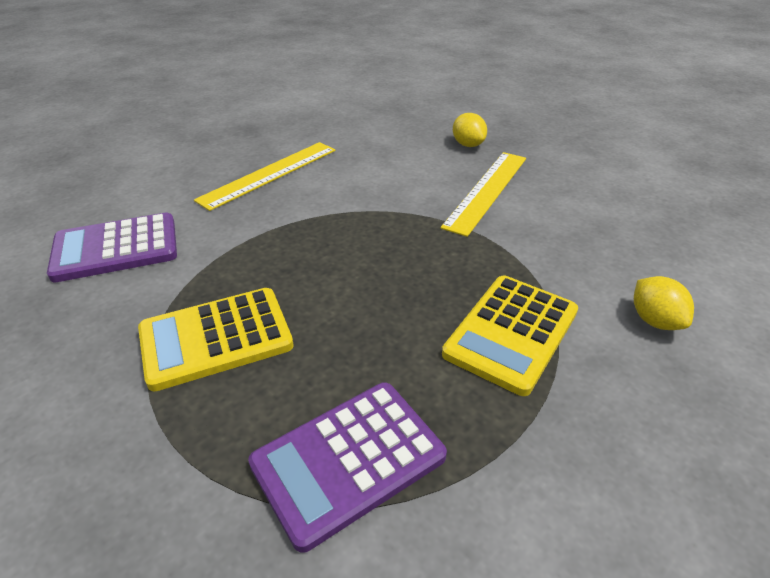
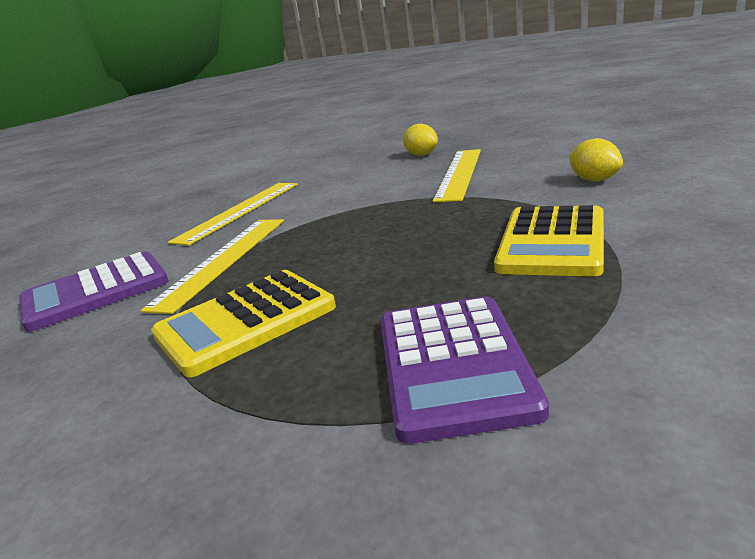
camera: 10 degrees left, 15 degrees down
purple calculator [248,383,447,553] -> purple calculator turned 45 degrees counterclockwise [380,296,549,444]
yellow lemon [634,276,694,330] -> yellow lemon moved to [569,138,623,182]
none -> yellow ruler [141,219,284,314]

